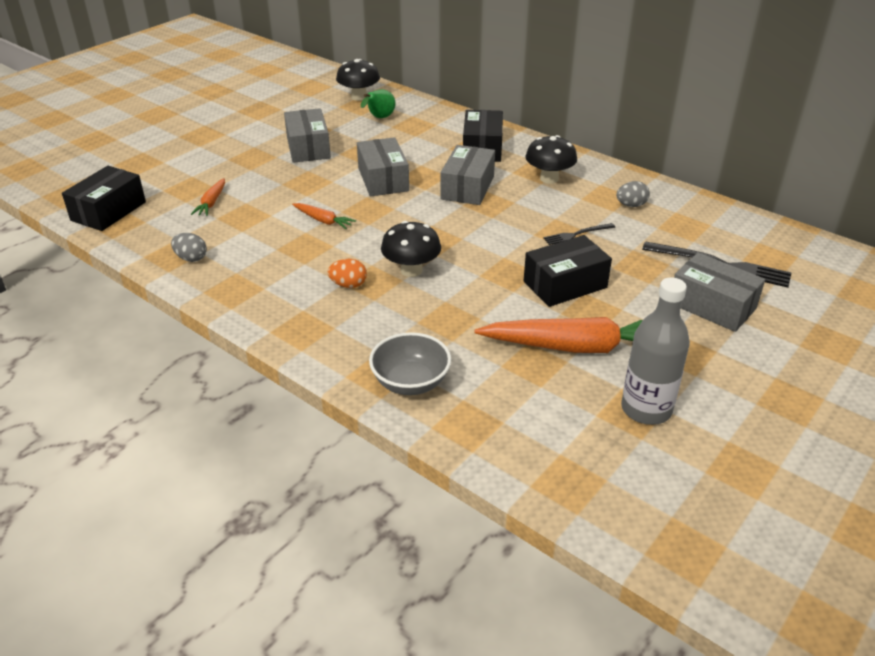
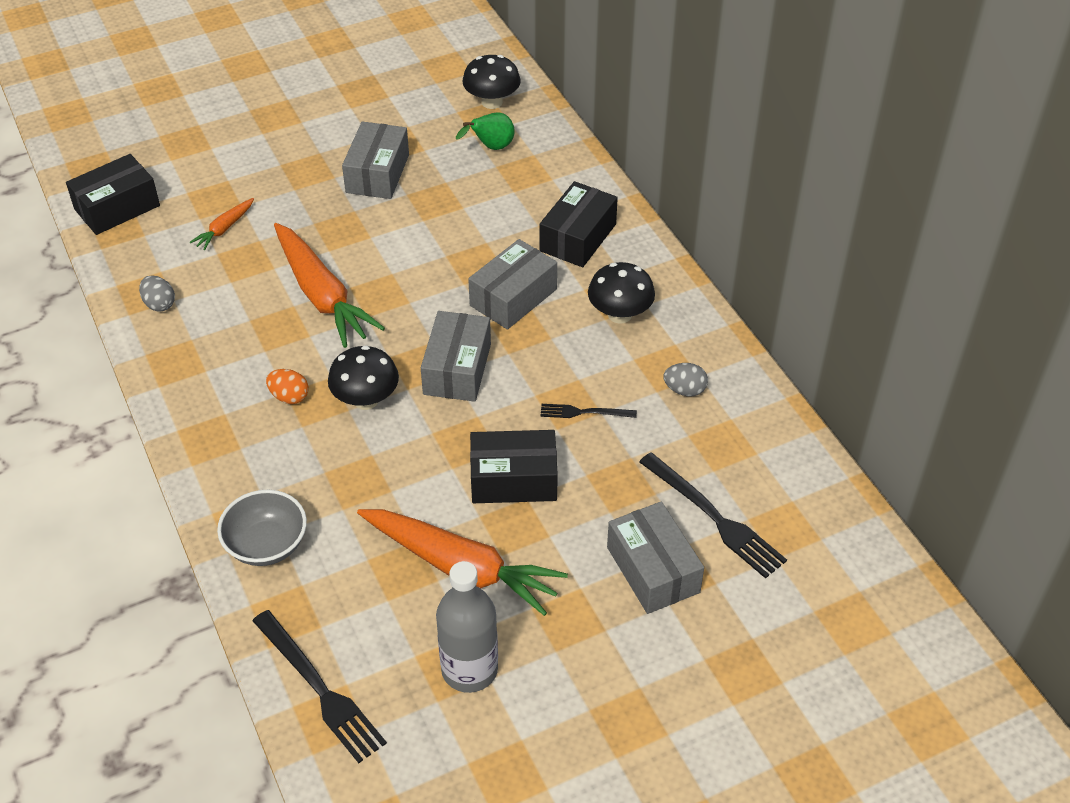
camera: 25 degrees right, 10 degrees up
orange carrot [292,203,356,229] -> orange carrot [274,223,385,348], size x2.17
grey box [357,137,409,196] -> grey box moved to [421,311,491,402]
none -> black fork [253,610,387,763]

